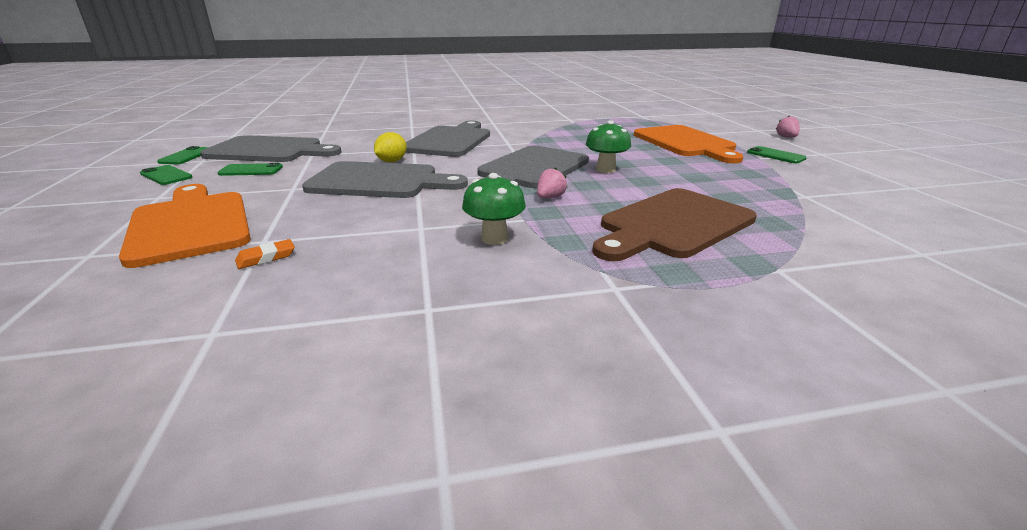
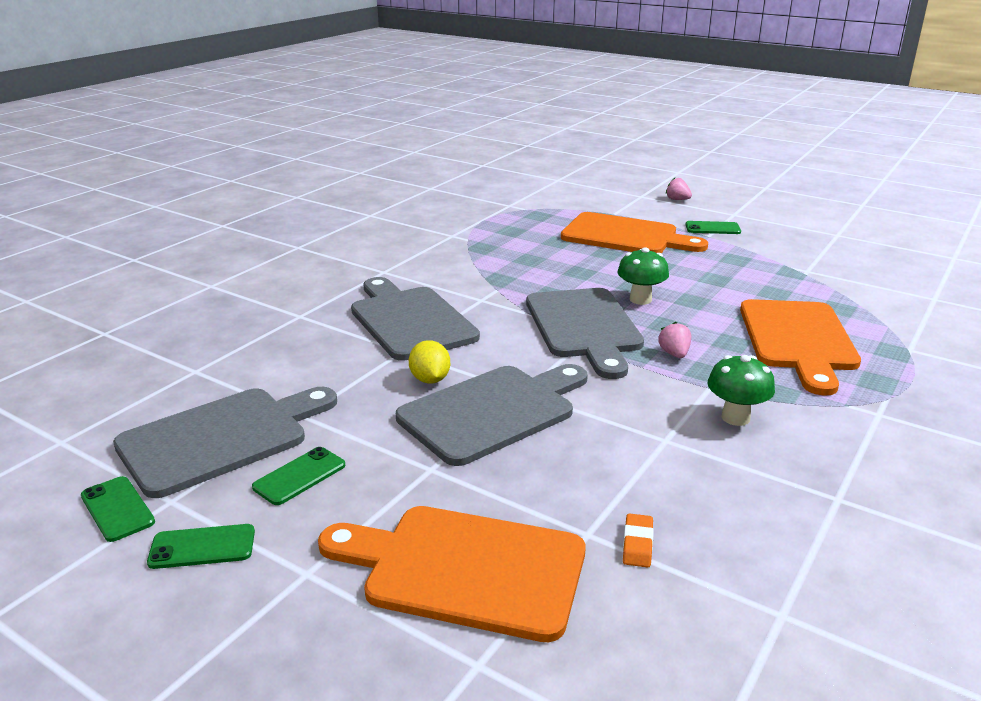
camera: 45 degrees left, 0 degrees up
brown cutting board [592,188,757,261] -> orange cutting board [740,299,861,396]

